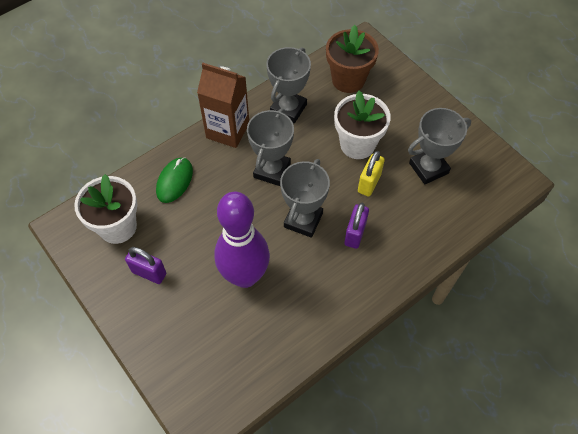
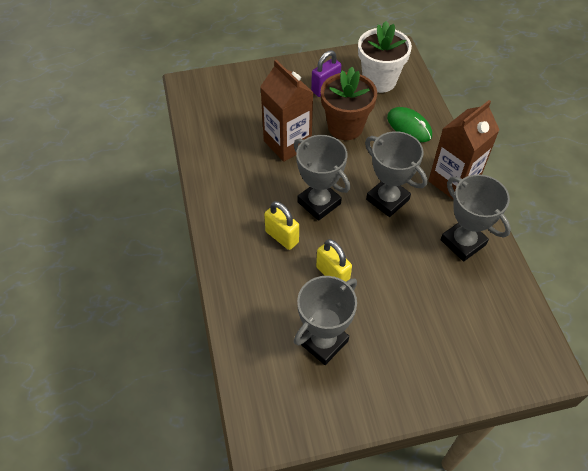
camera: 115 degrees right, 5 degrees down
purple bowling pin [214,192,270,288] -> brown carton [260,60,313,162]
brown flower pot [326,25,379,93] -> brown flower pot moved to [321,67,377,140]
white flower pot [334,91,391,159] -> none
purple padlock [344,203,369,249] -> yellow padlock [264,201,299,250]
grey trophy [408,108,471,184] -> grey trophy turned 45 degrees clockwise [294,276,357,365]

